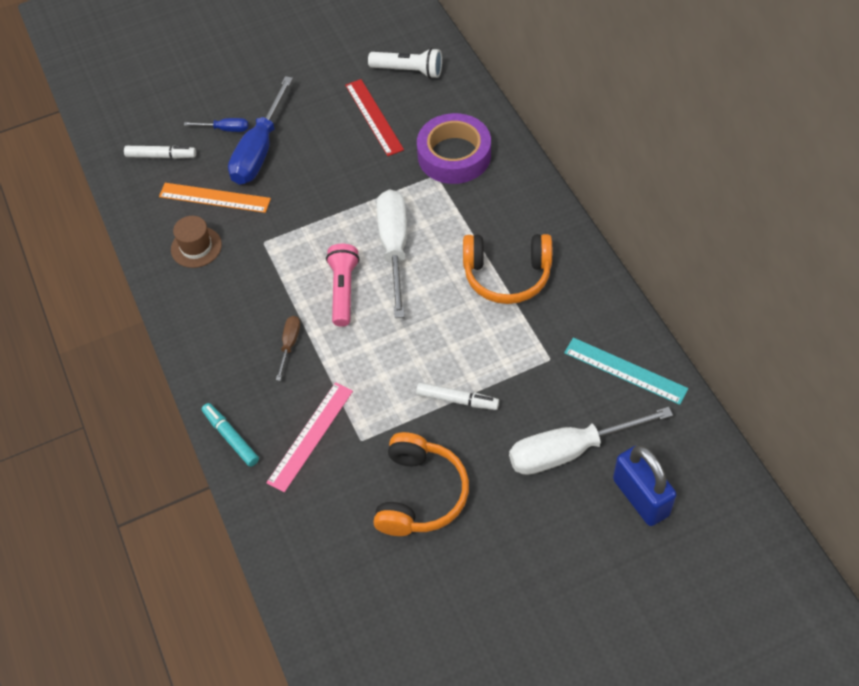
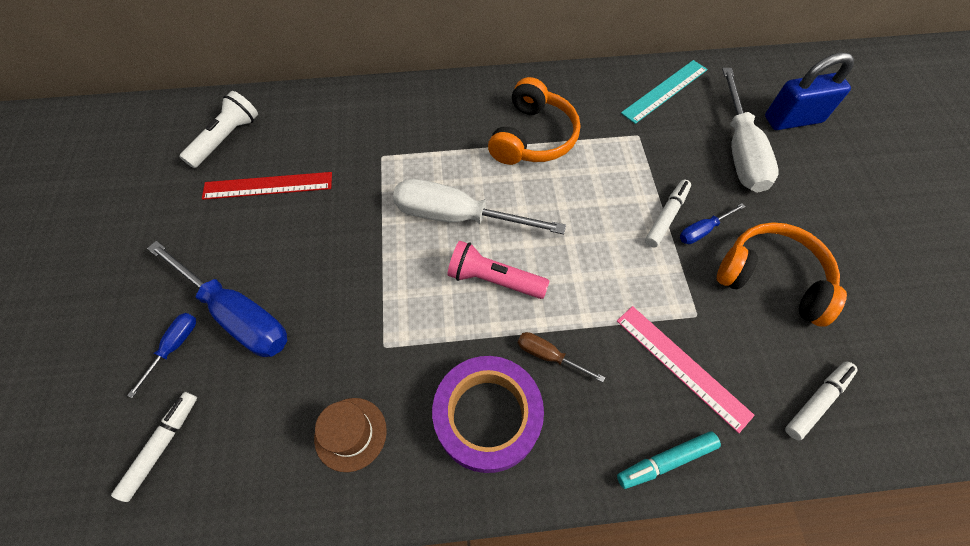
camera: 75 degrees left, 5 degrees up
orange ruler [159,183,271,213] -> none
purple tape [417,113,491,184] -> purple tape moved to [432,356,544,473]
none -> blue screwdriver [680,203,746,244]
none -> white marker [785,361,858,440]

